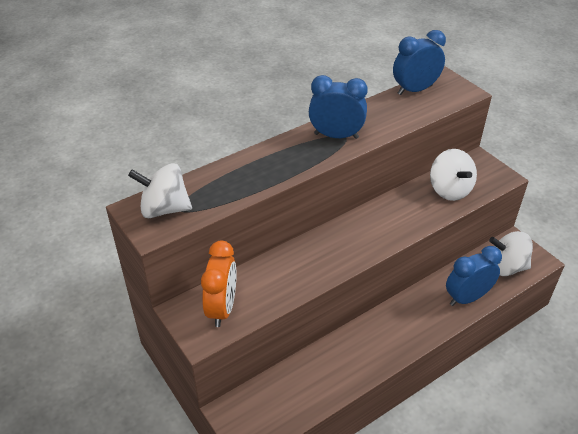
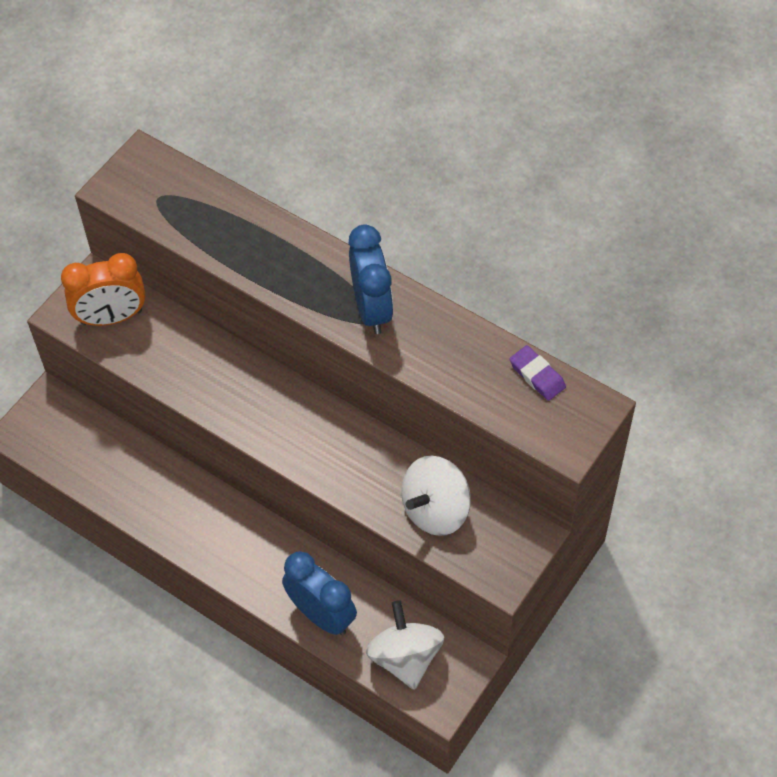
camera: 70 degrees right, 15 degrees up
white spinning top [128,163,192,218] -> none
blue clock [393,30,446,95] -> purple eraser [509,345,566,401]

